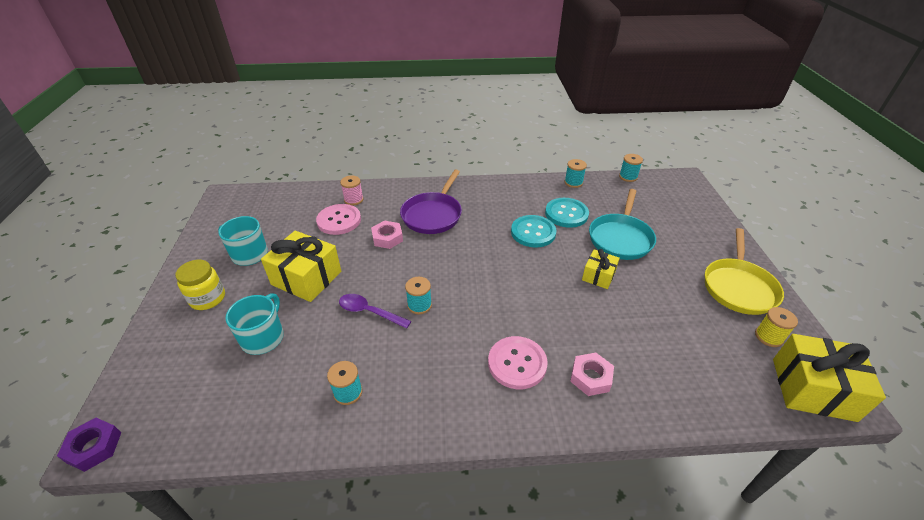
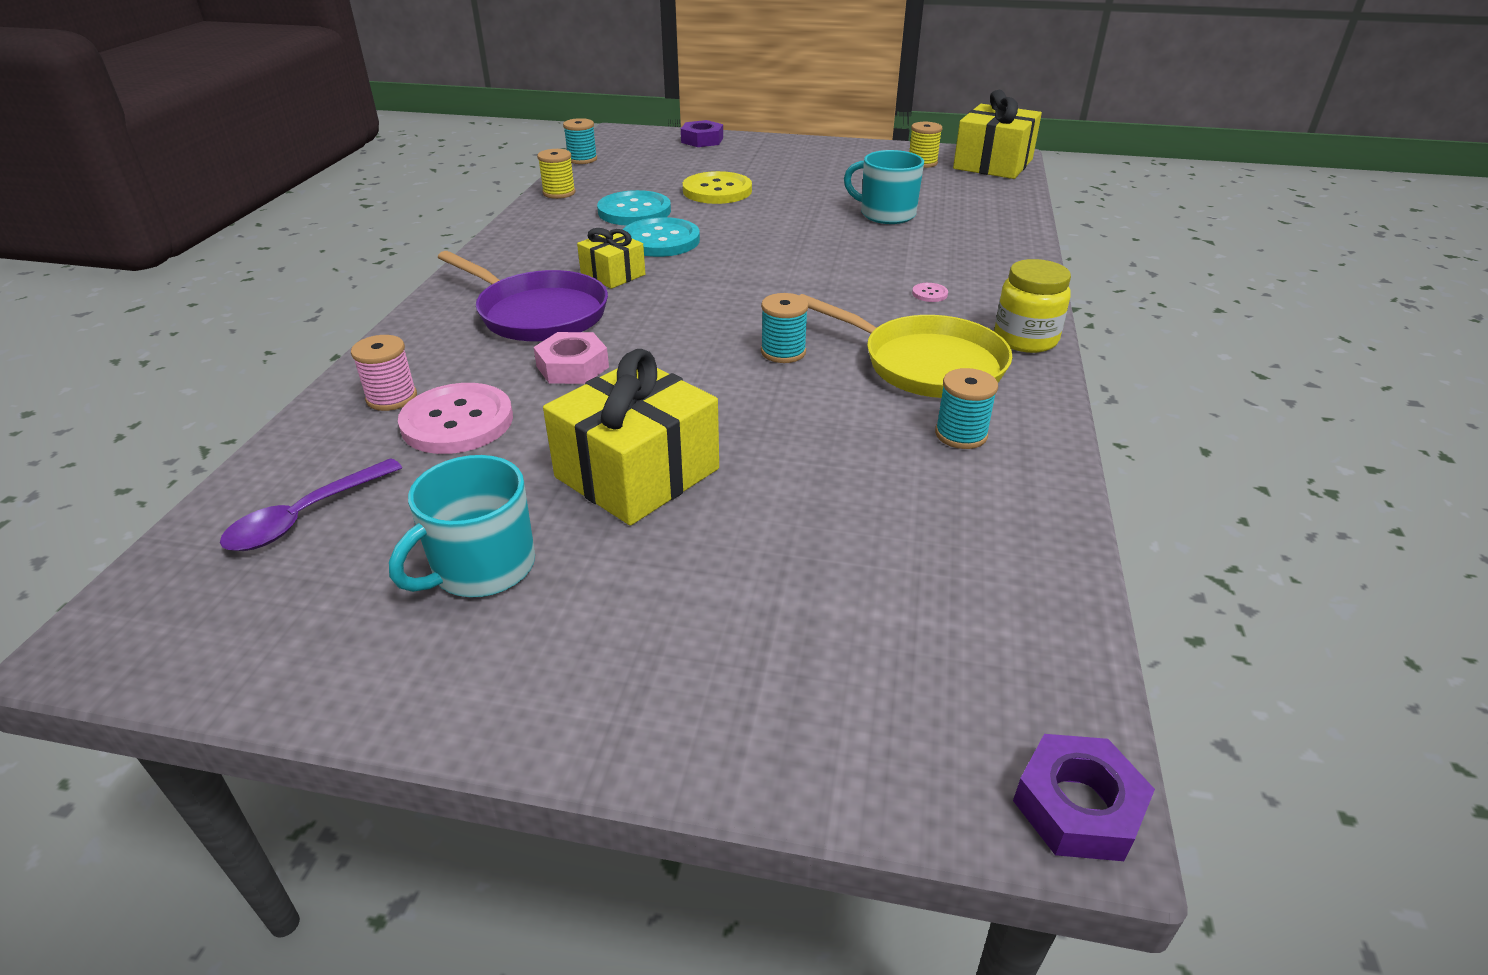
camera: 75 degrees left, 5 degrees down
yellow jar [175,260,225,310] -> yellow jar moved to [994,259,1071,353]
turquoise mug [226,293,284,355] -> turquoise mug moved to [844,150,924,224]
purple spoon [339,294,411,329] -> purple spoon moved to [220,458,402,551]
pink button [488,336,548,389] -> pink button [912,283,948,302], size x0.41
turquoise spool [565,159,587,188] -> yellow spool [537,149,575,199]
pink nut [570,353,614,396] -> none
yellow gift [582,249,620,289] -> yellow gift moved to [577,228,645,289]
turquoise pan [589,189,656,260] -> yellow button [683,171,752,204]
yellow pan [705,228,784,315] -> yellow pan moved to [799,294,1013,398]
none -> purple nut [681,120,723,147]

